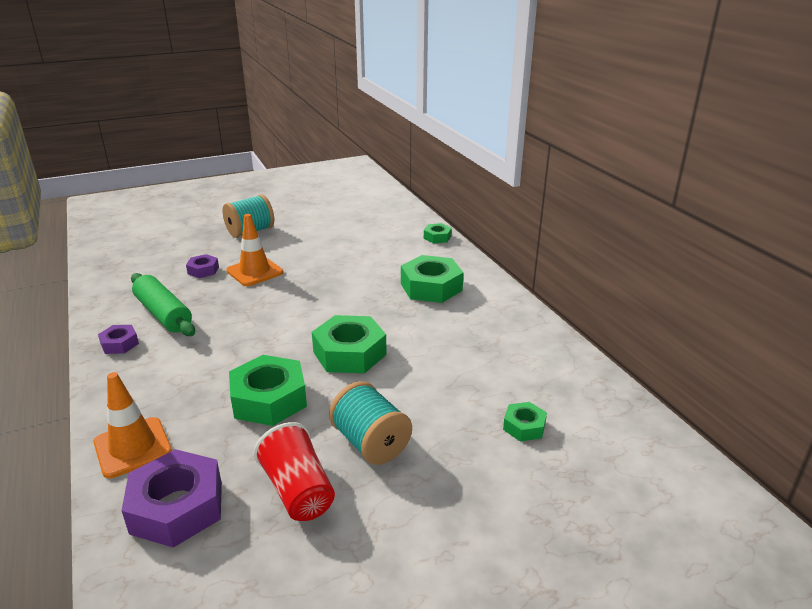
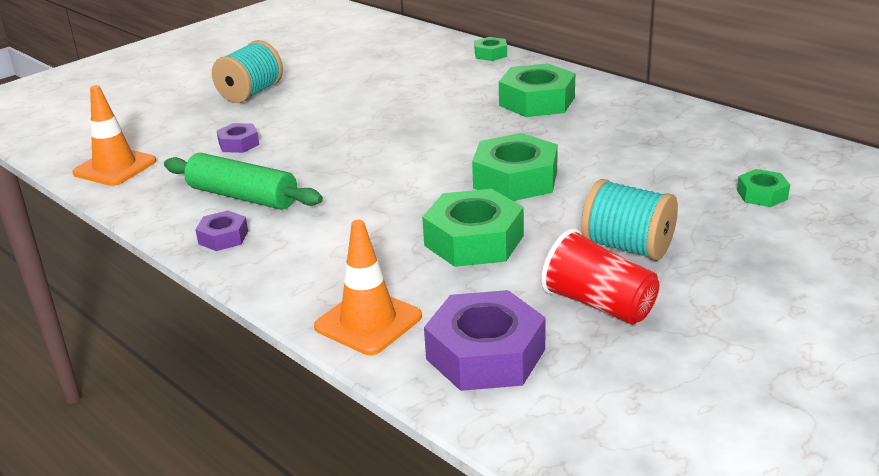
camera: 20 degrees left, 0 degrees up
orange traffic cone [226,214,283,286] -> orange traffic cone moved to [72,85,156,186]

